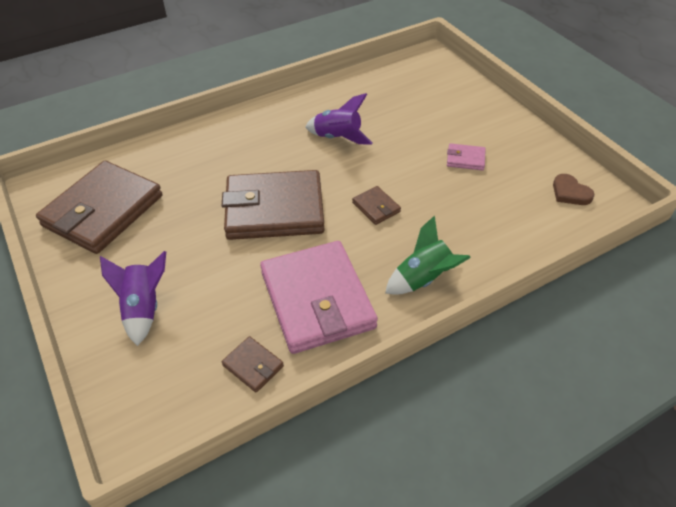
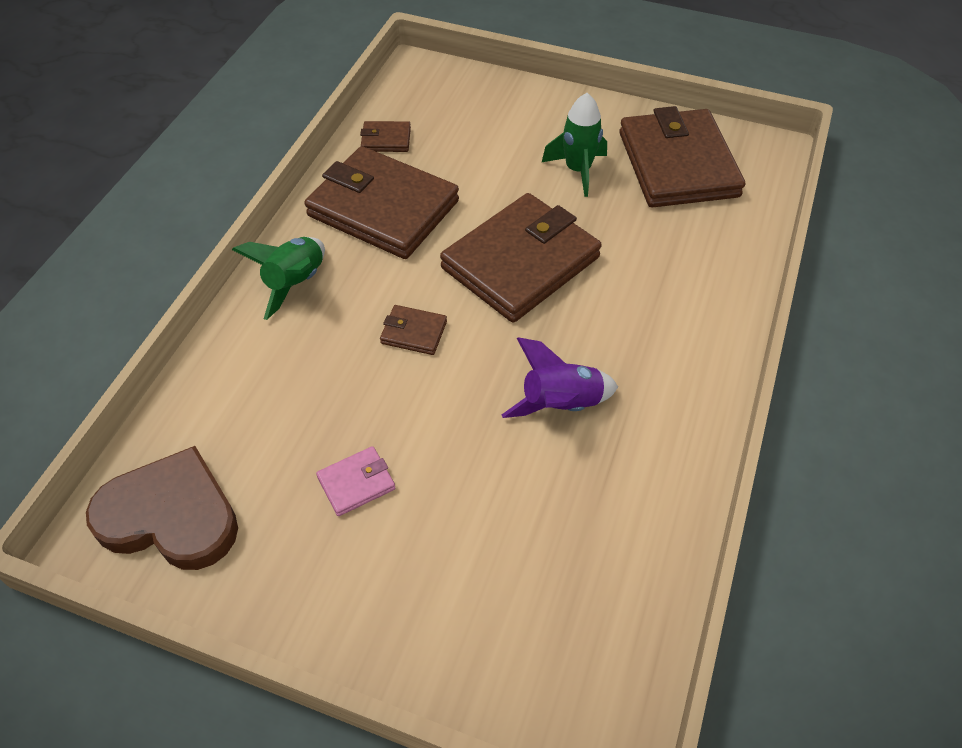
camera: 140 degrees right, 5 degrees up
purple rocket [100,251,166,346] -> none
pink wallet [260,241,378,354] -> brown wallet [304,146,459,259]
brown heart [553,174,594,205] -> brown heart [86,446,238,570], size x2.03
none -> green rocket [542,93,607,197]

